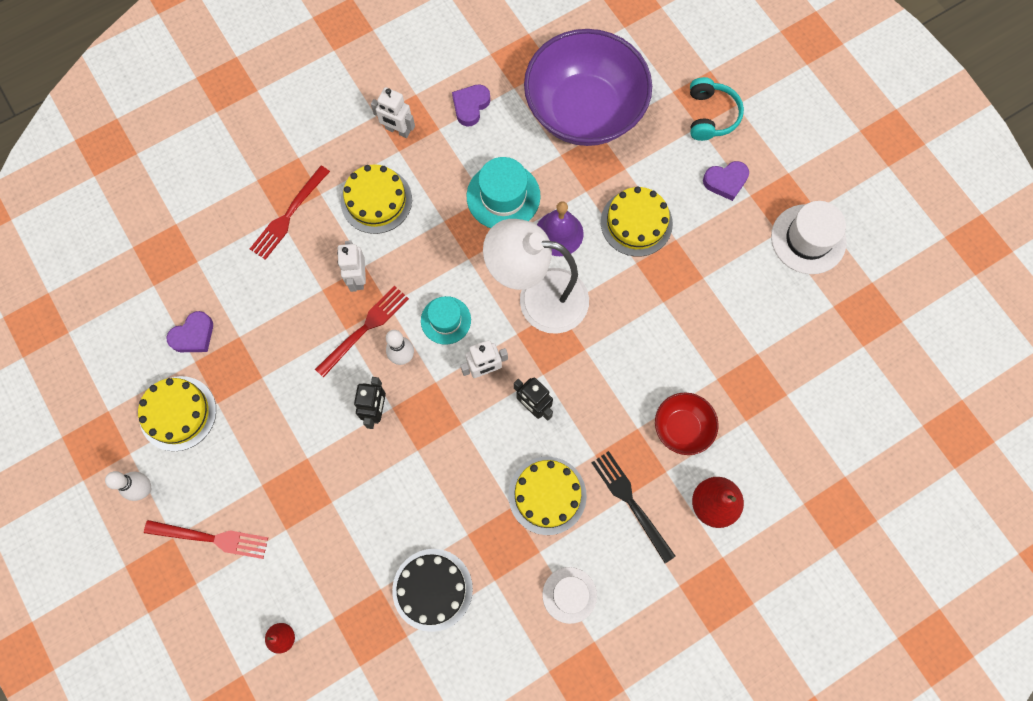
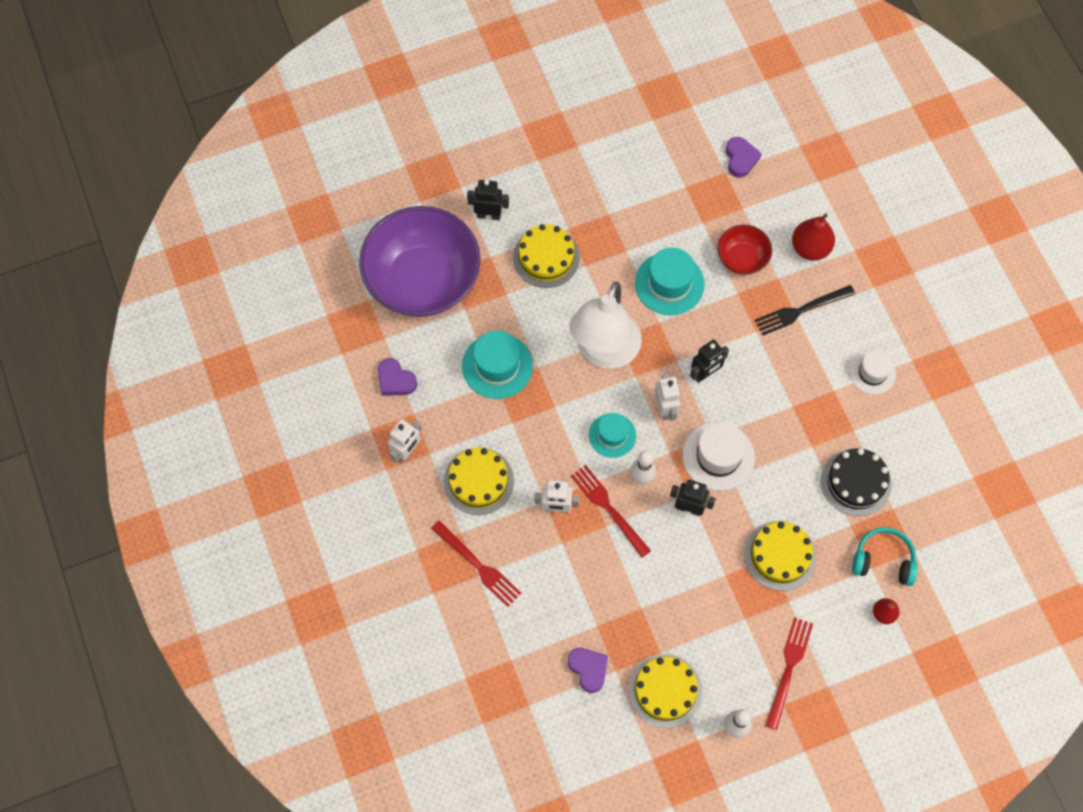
camera: 80 degrees left, 5 degrees down
yellow cake [508,457,587,535] -> yellow cake moved to [744,521,816,591]
purple bell [537,201,584,256] -> none
turquoise headphones [690,77,744,141] -> turquoise headphones moved to [852,527,918,586]
purple heart [703,161,749,201] -> purple heart moved to [726,137,762,178]
white hat [771,201,847,274] -> white hat moved to [682,422,755,491]
none -> black robot [467,180,509,220]
none -> turquoise hat [635,248,705,315]

